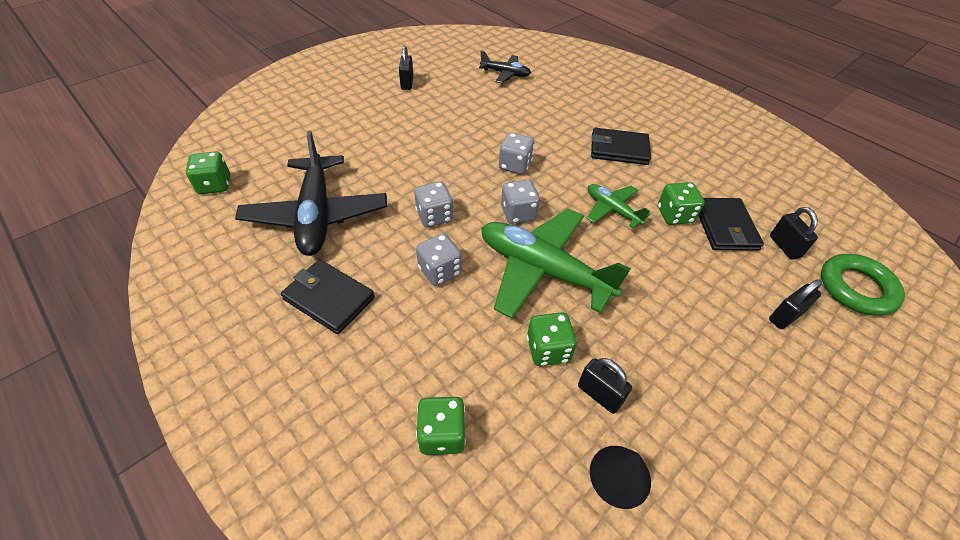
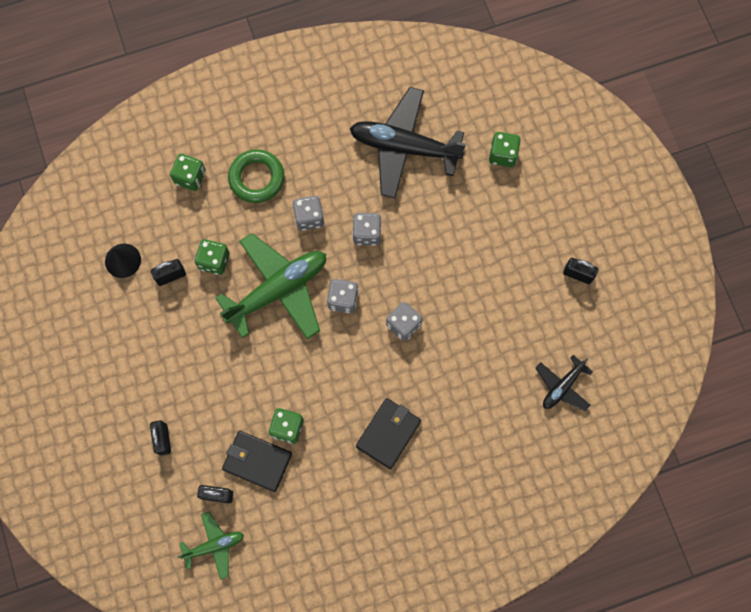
camera: 115 degrees right, 25 degrees up
green dice [186,152,230,194] -> green dice moved to [489,132,521,167]
black wallet [281,259,375,334] -> none
green plane [587,184,651,229] -> green plane moved to [178,512,244,580]
green ring [821,254,905,316] -> green ring moved to [228,149,284,203]

